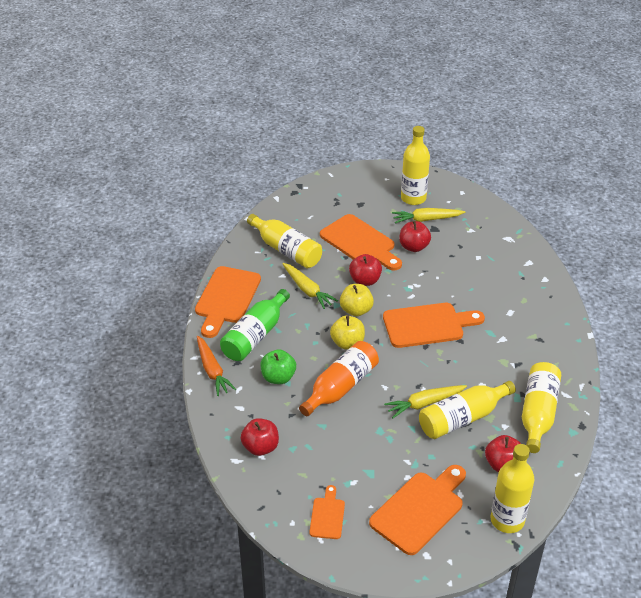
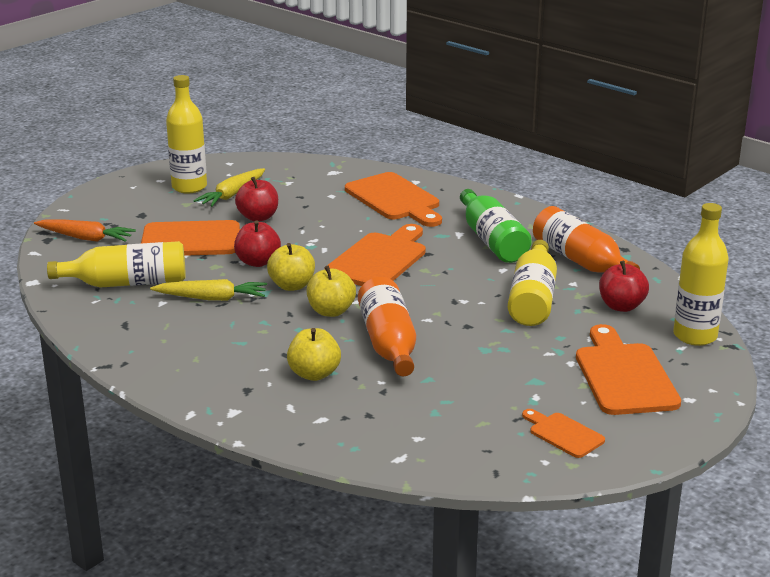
camera: 50 degrees left, 15 degrees down
orange cutting board [195,266,261,338] -> orange cutting board moved to [345,172,442,227]
orange carrot [197,336,236,396] -> orange carrot moved to [34,219,136,242]
green bottle [220,289,290,361] -> green bottle moved to [460,189,532,263]
red apple [241,418,279,456] -> none
green apple [261,349,296,384] -> yellow apple [287,328,341,381]
yellow carrot [384,385,467,418] -> none
yellow bottle [522,362,561,453] -> orange bottle [533,206,640,273]

